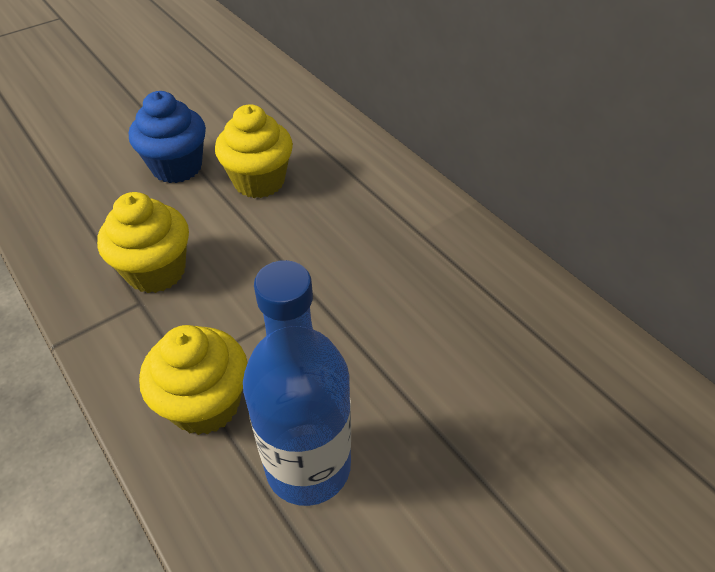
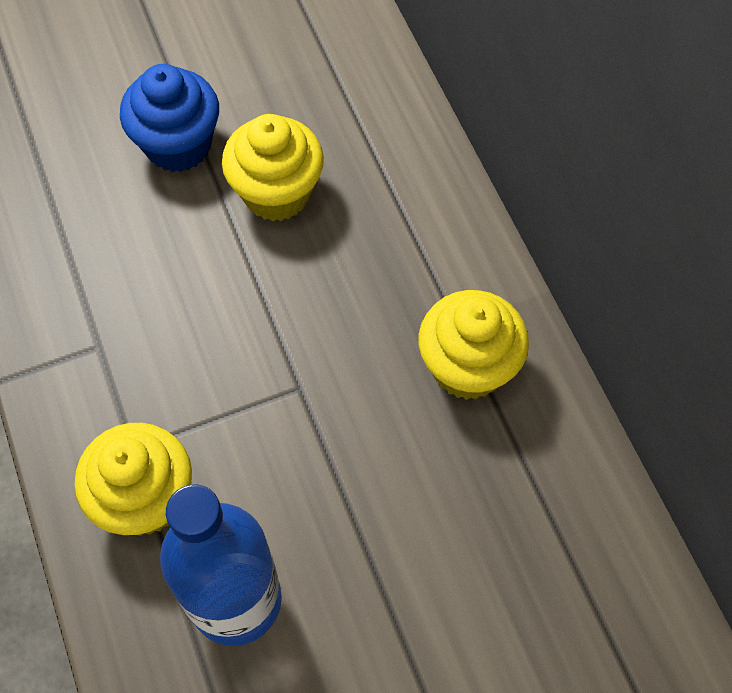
camera: 15 degrees right, 15 degrees up
yellow cupcake [97,192,189,293] -> yellow cupcake moved to [418,290,529,400]

